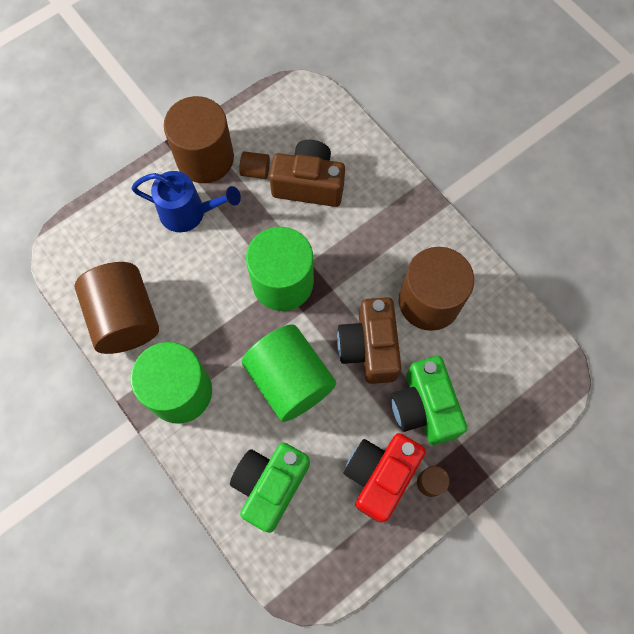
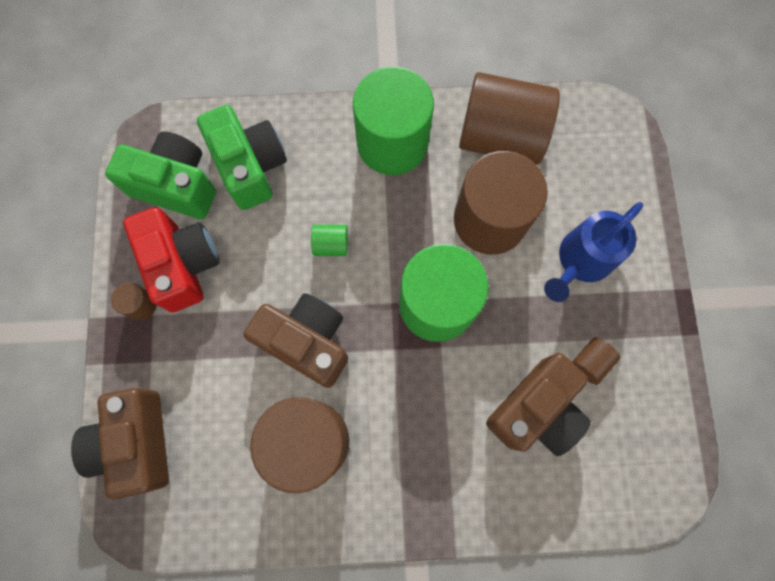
camera: 125 degrees right, 5 degrees up
brown cylinder [164,96,234,183] -> brown cylinder moved to [454,151,548,255]
green cylinder [241,324,336,422] -> green cylinder [311,225,348,256], size x0.41
green camera [391,356,467,445] -> green camera moved to [105,131,216,219]
none -> brown camera [71,388,169,499]

